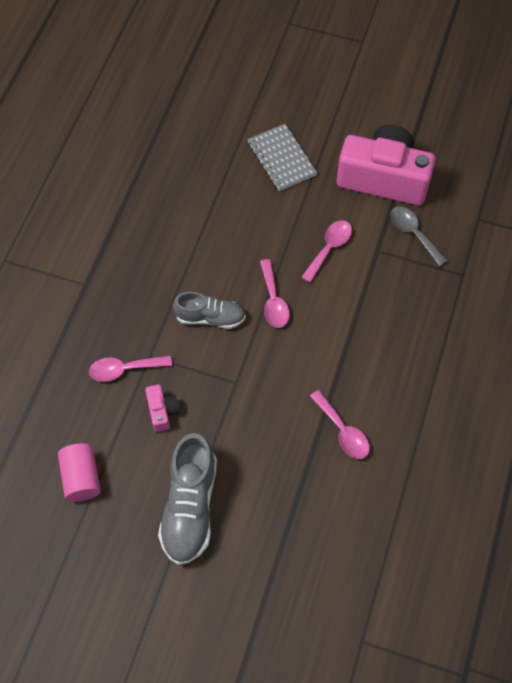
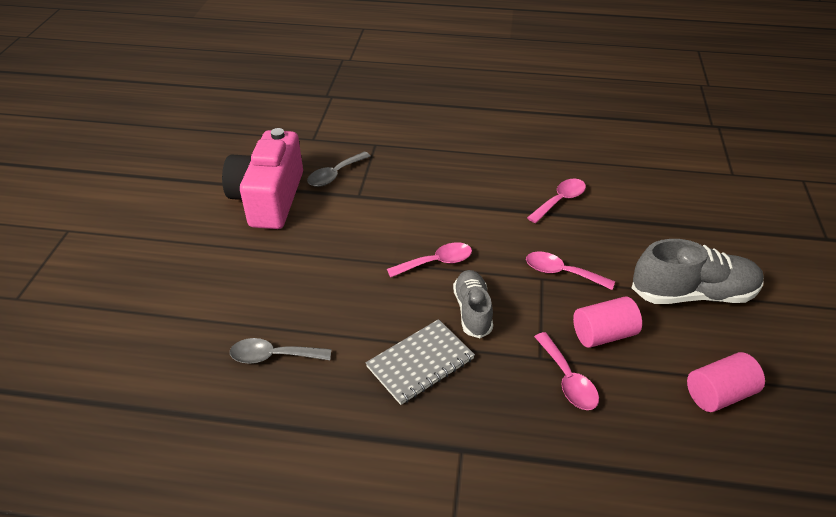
camera: 100 degrees left, 20 degrees down
pink camera [145,384,179,432] -> pink cylinder [573,296,642,348]
grey notebook [247,124,317,191] -> grey notebook moved to [366,319,475,405]
pink spoon [301,220,352,283] -> pink spoon moved to [526,251,615,290]
none -> grey spoon [230,338,331,364]

